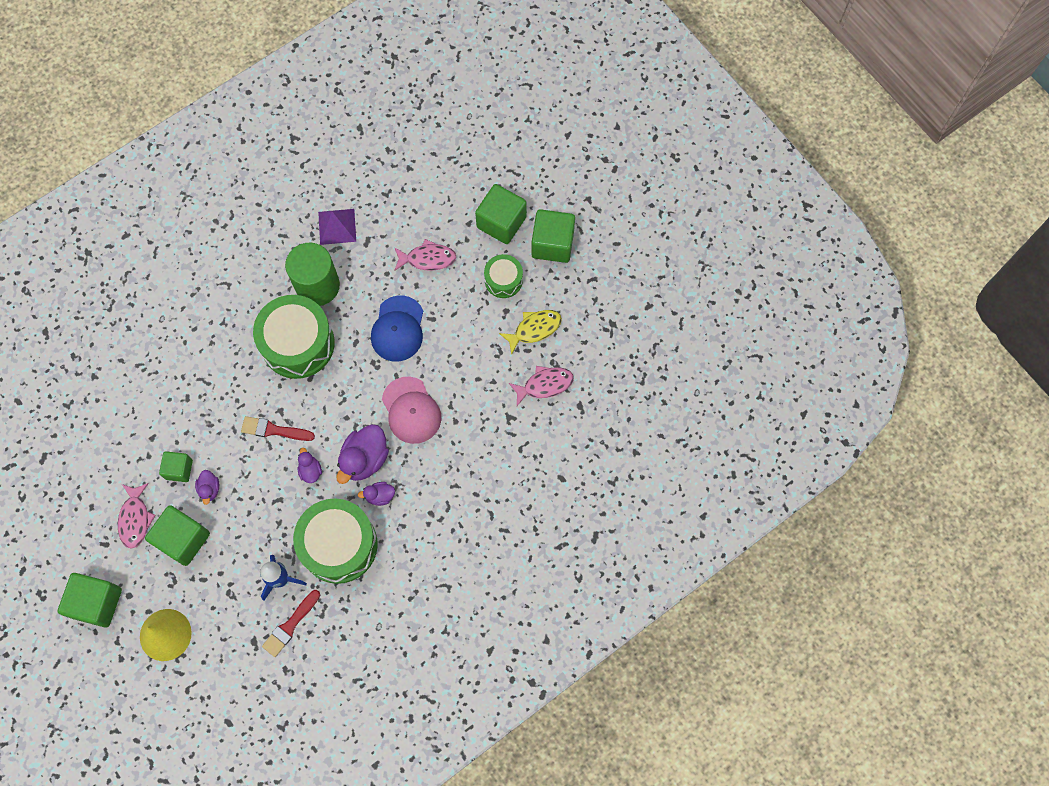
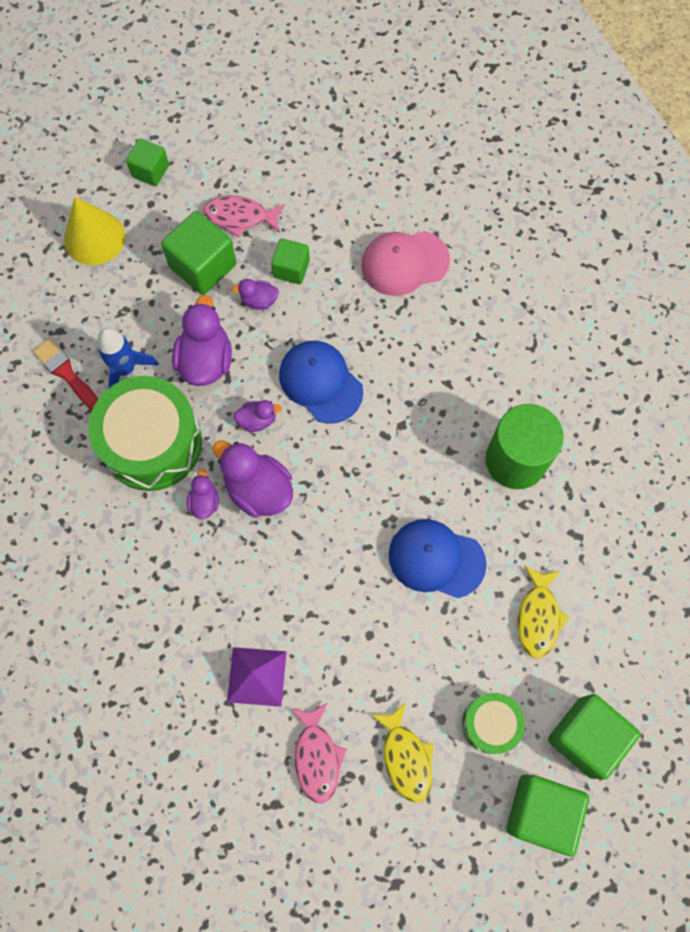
camera: 100 degrees right, 0 degrees up
green cube [57,573,122,628] -> green cube [126,139,169,186], size x0.60
red brush [241,416,315,441] -> blue cap [279,341,363,424]
green drum [253,295,335,379] -> none
purple pyramid [318,209,356,245] -> purple pyramid moved to [227,647,287,707]
pink cap [382,377,441,444] -> pink cap moved to [361,231,450,296]
pink fish [394,239,456,271] -> yellow fish [518,566,569,658]
none -> purple duck [172,295,232,386]

